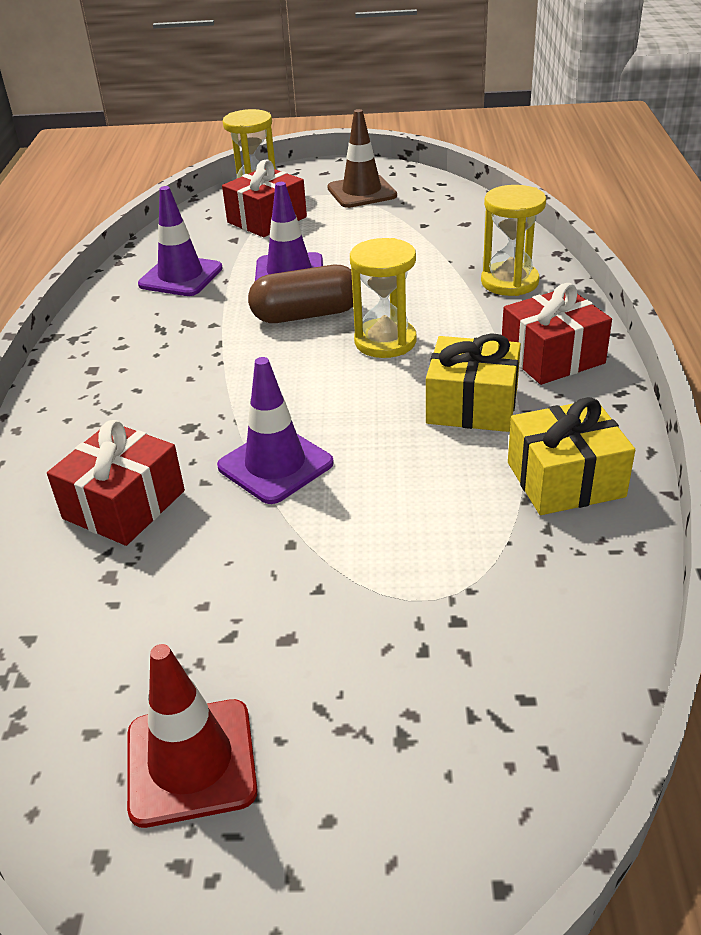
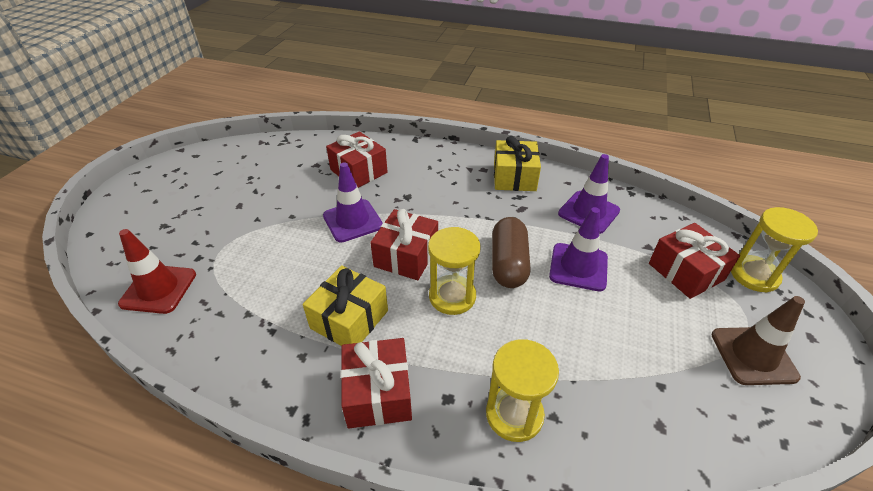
camera: 105 degrees right, 5 degrees up
red traffic cone [127,644,258,828] -> red traffic cone moved to [118,229,196,314]
yellow gift [508,397,635,515] -> yellow gift moved to [494,136,541,191]
none -> red gift [370,209,438,280]

